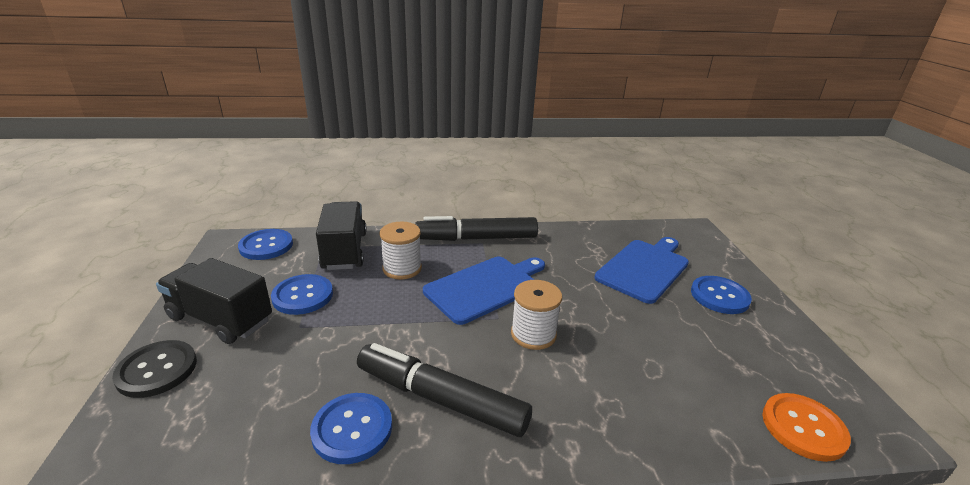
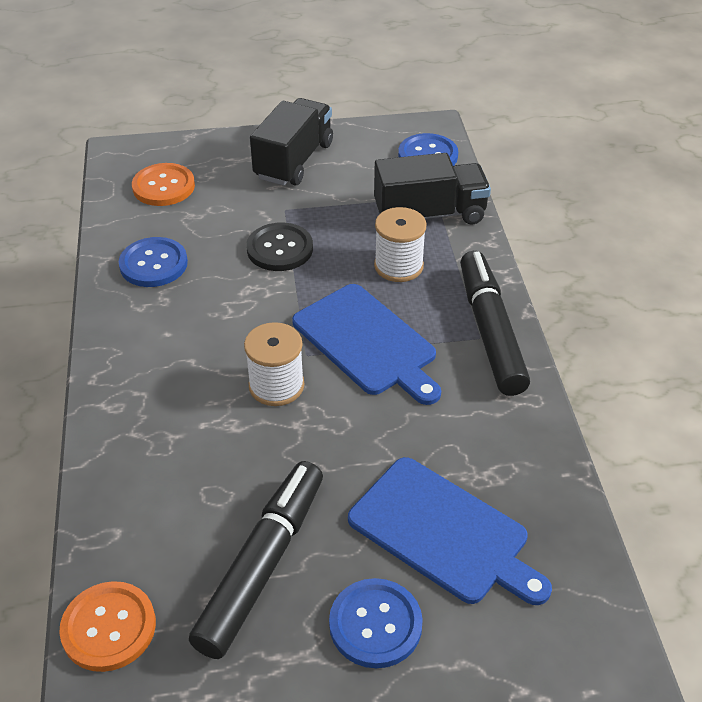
camera: 90 degrees right, 15 degrees up
black button [112,340,197,398] -> black button moved to [246,222,313,271]
blue button [271,274,333,315] -> none
black marker [357,343,532,437] -> black marker moved to [189,461,323,659]
none -> orange button [132,163,195,206]

